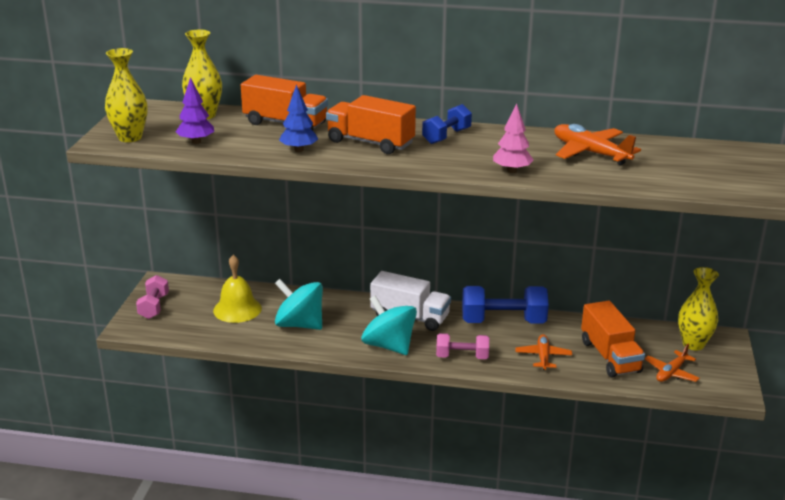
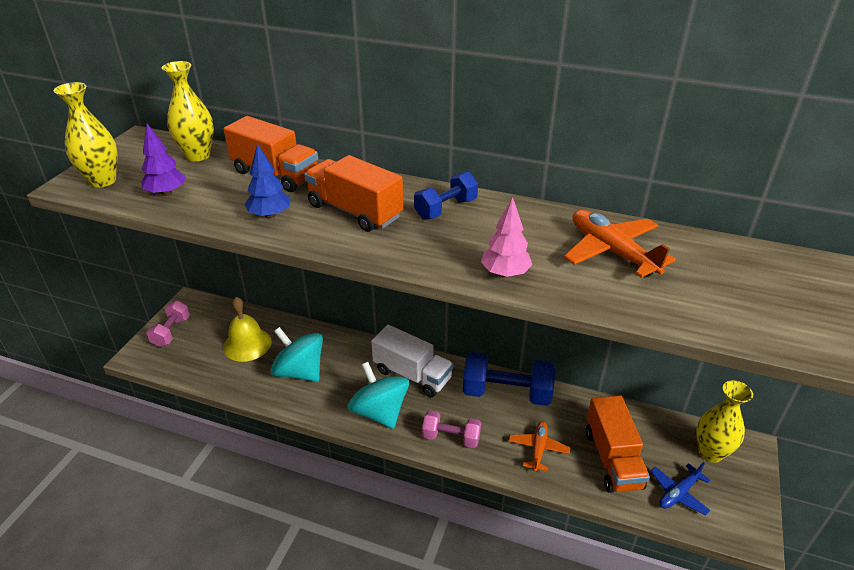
camera: 10 degrees right, 10 degrees up
orange plane [645,344,700,382] -> blue plane [651,462,711,516]

